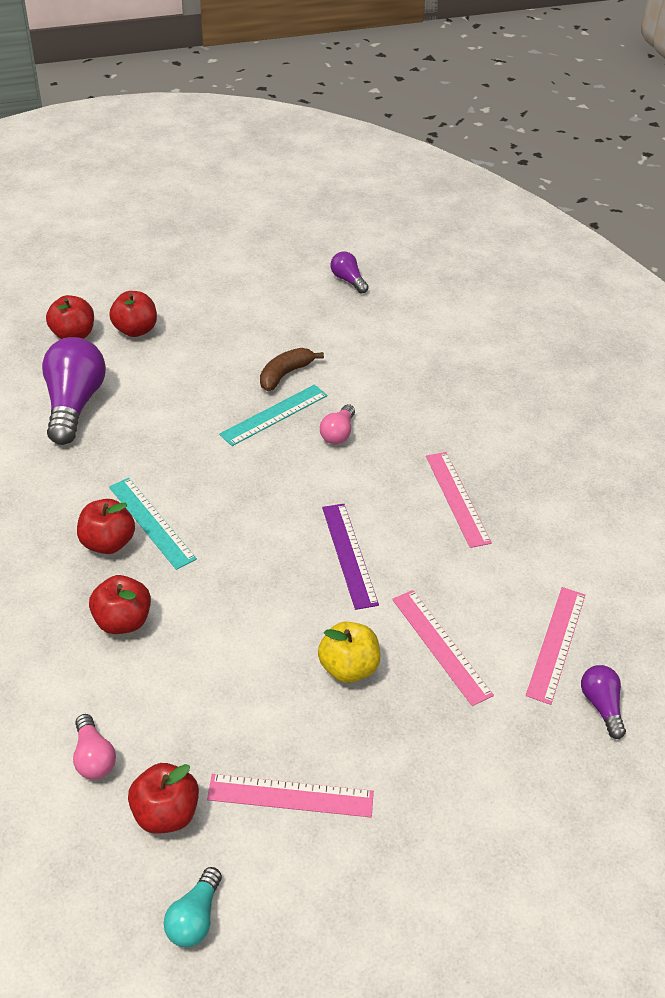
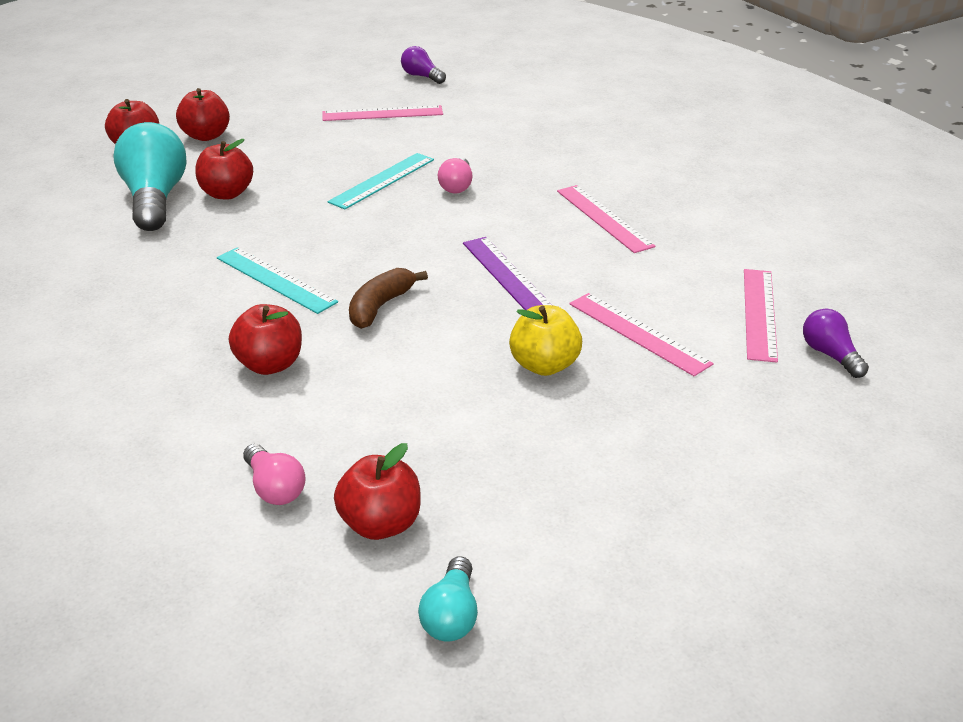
camera: 10 degrees left, 10 degrees down
purple light bulb [42,337,106,445] -> turquoise light bulb [113,122,187,231]
red apple [77,499,135,554] -> red apple moved to [195,139,253,199]
pink ruler [207,774,374,817] -> pink ruler moved to [322,105,443,121]
brown banana [260,348,324,391] -> brown banana moved to [349,268,428,329]

